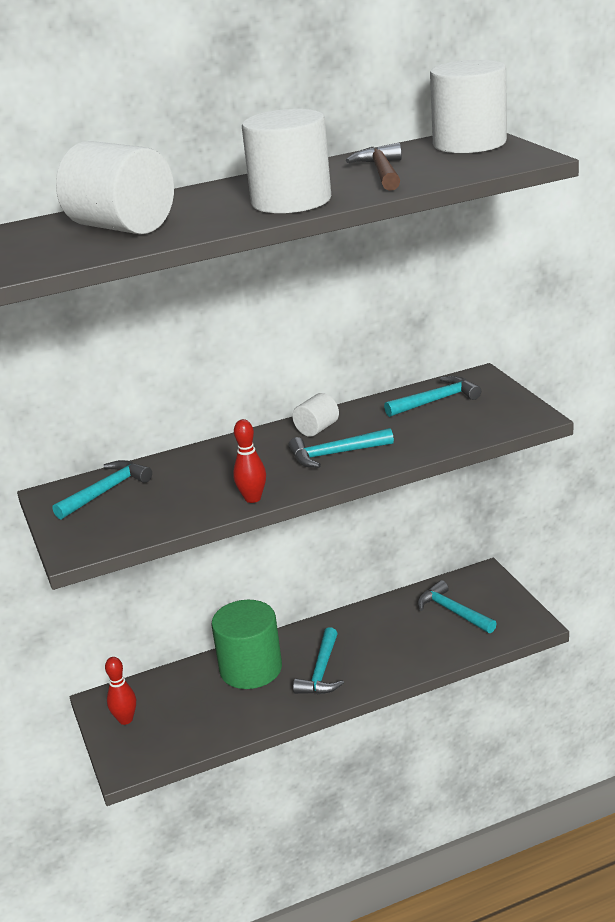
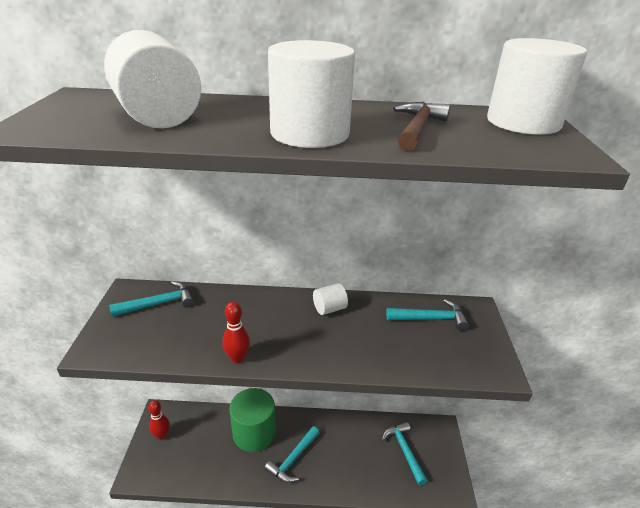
camera: 20 degrees right, 5 degrees up
turquoise hammer [288,428,394,468] -> none

